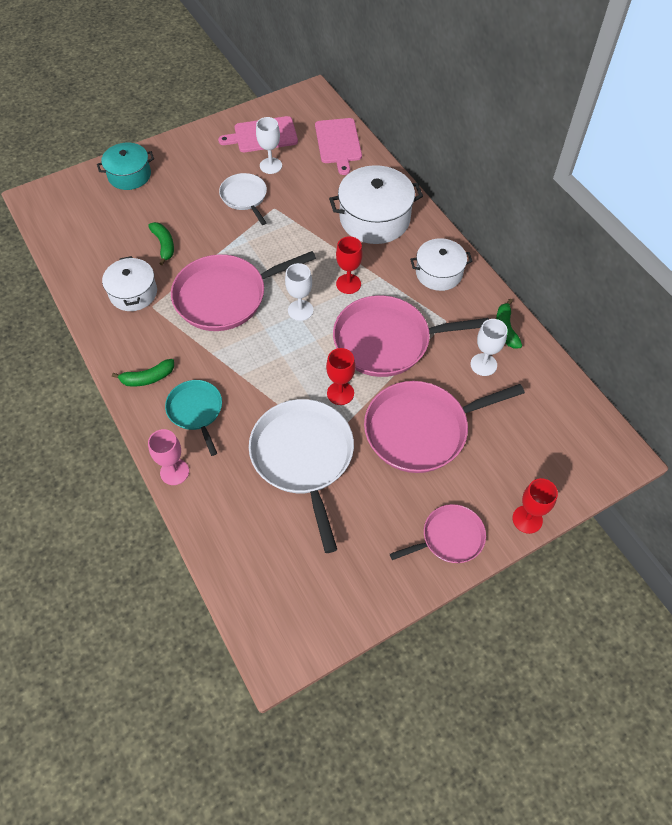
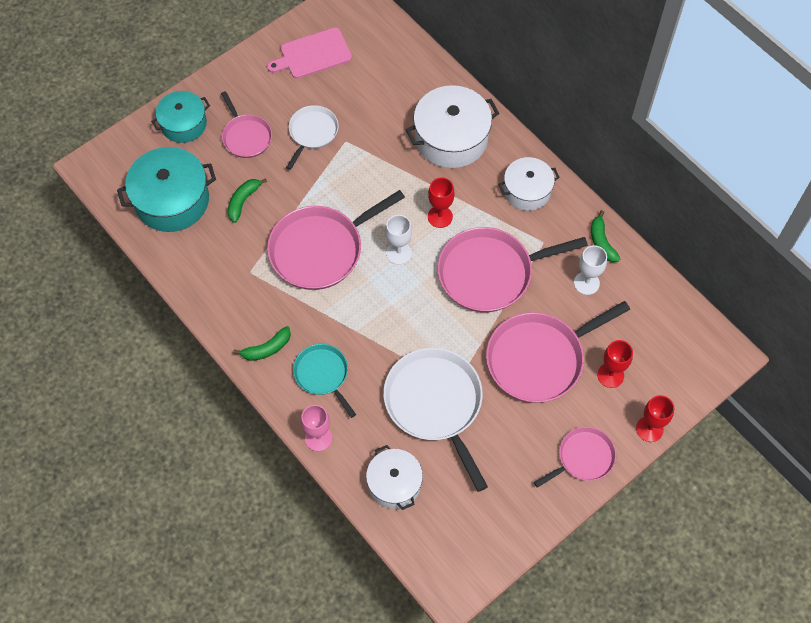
camera: 10 degrees left, 5 degrees up
white pot [102,256,157,311] -> white pot moved to [366,445,423,510]
green banana [148,222,174,265] -> green banana turned 120 degrees counterclockwise [228,178,267,223]
white pan [219,173,267,225] -> white pan turned 60 degrees clockwise [286,105,338,170]
white goblet [256,117,282,174] -> none
pink cutting board [315,118,362,175] -> none
red goblet [326,348,355,405] -> red goblet moved to [597,340,633,388]
none -> turquoise pot [117,147,216,232]
none -> pink pan [221,91,272,158]

